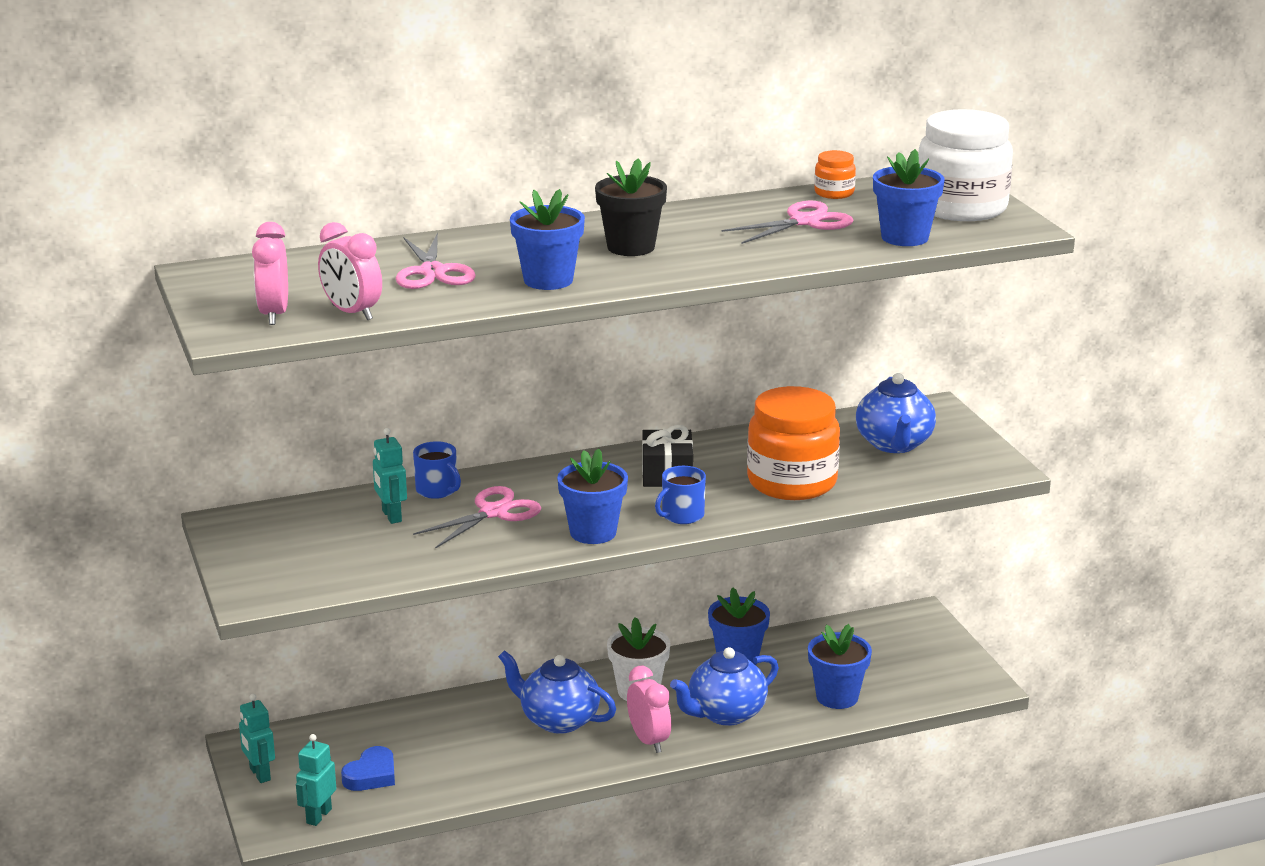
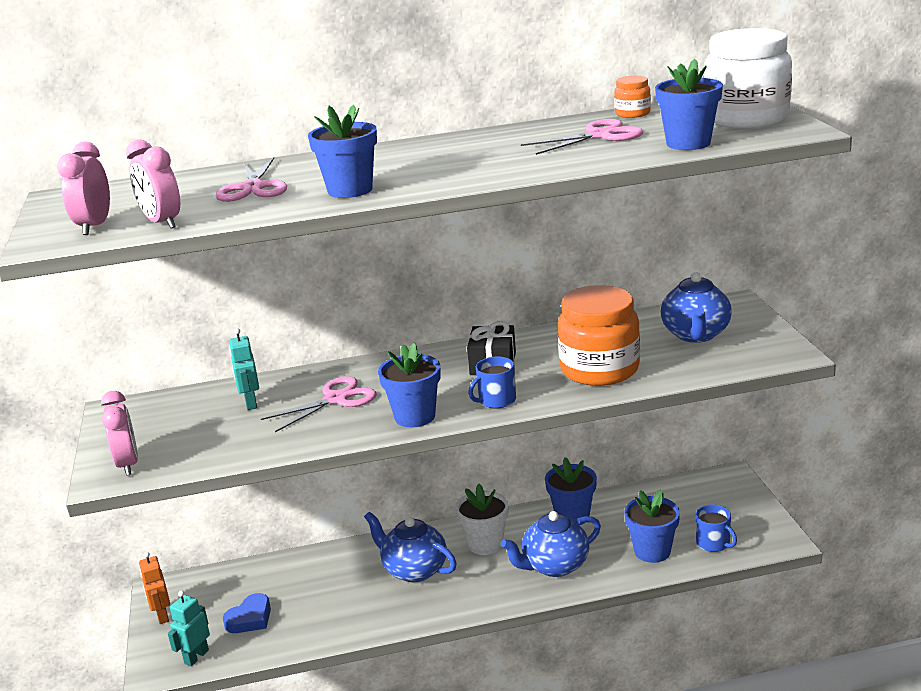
camera: 10 degrees right, 0 degrees up
turquoise robot [239,694,275,783] -> orange robot [139,552,170,624]
blue mug [413,441,461,499] -> blue mug moved to [696,504,737,552]
black flower pot [595,158,667,256] -> none
pink clock [627,666,671,753] -> pink clock moved to [101,391,138,476]

